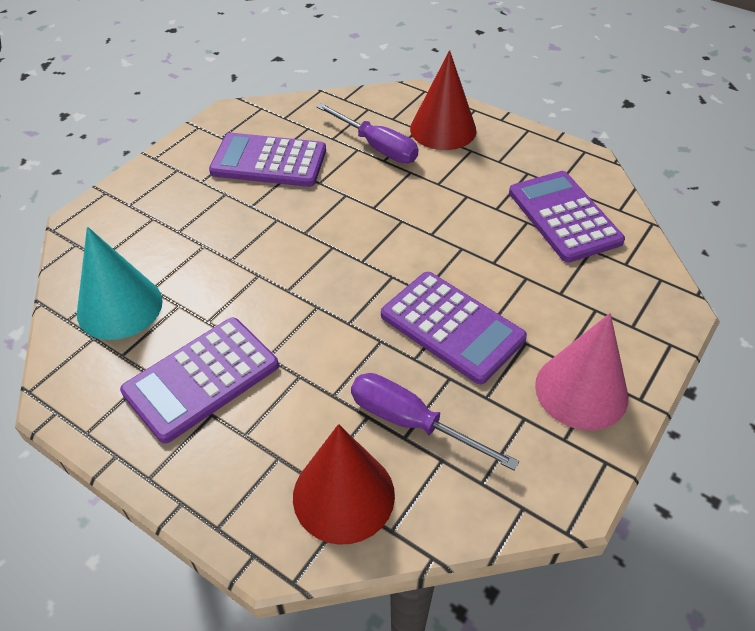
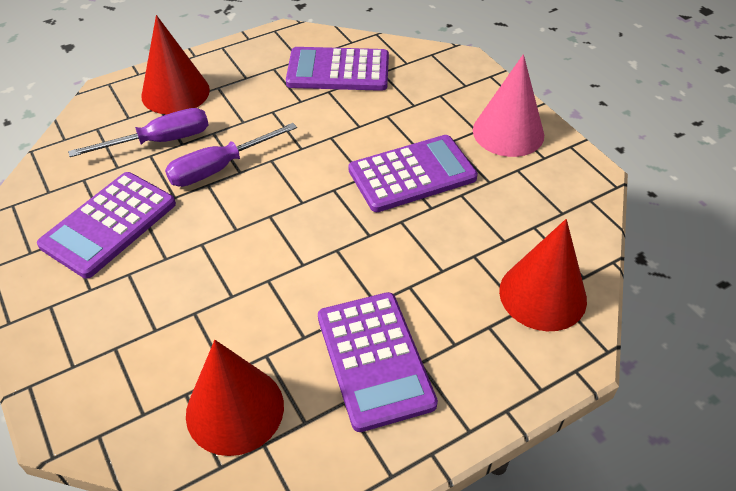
camera: 65 degrees left, 0 degrees up
turquoise cone [77,227,163,340] -> red cone [186,340,284,456]
purple screwdriver [351,373,519,470] -> purple screwdriver moved to [165,123,297,187]

